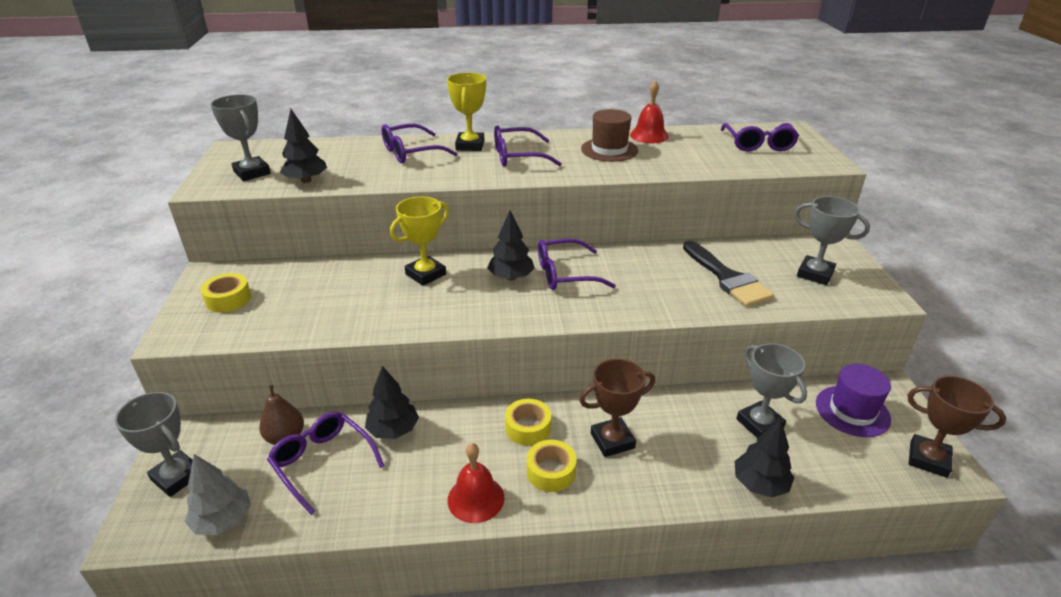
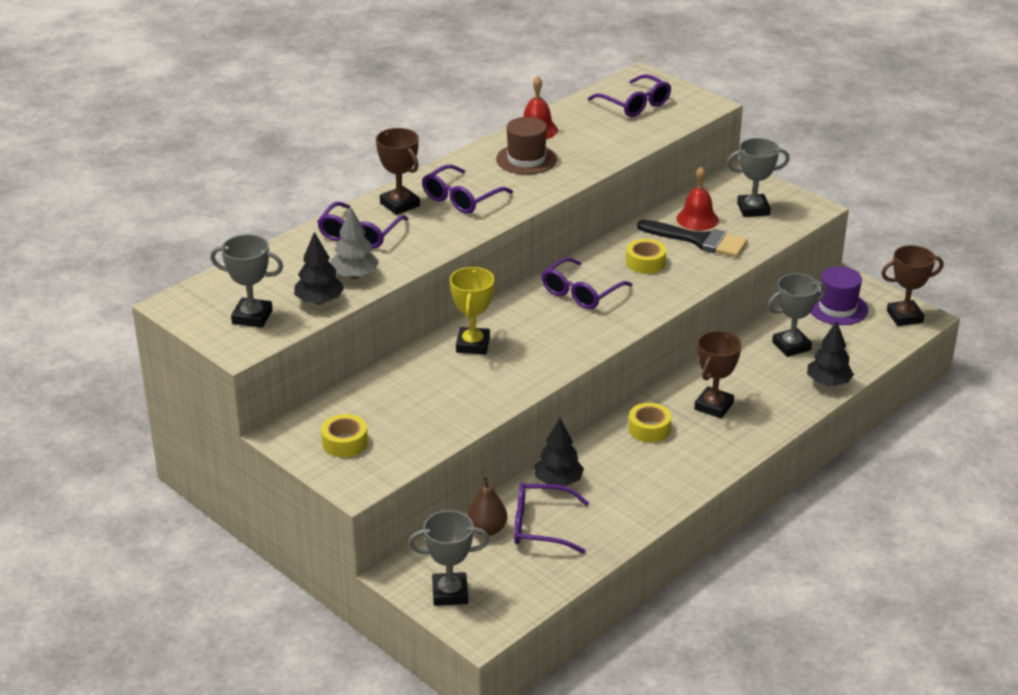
camera: 40 degrees left, 0 degrees up
grey tree [185,454,251,535] -> grey tree moved to [330,207,379,279]
yellow trophy [447,73,486,151] -> brown trophy [376,128,420,215]
red bell [448,443,504,523] -> red bell moved to [676,166,719,231]
black tree [487,210,535,280] -> none
yellow tape [527,440,577,492] -> yellow tape moved to [626,239,666,274]
grey trophy [736,343,807,438] -> grey trophy turned 45 degrees counterclockwise [768,273,826,357]

